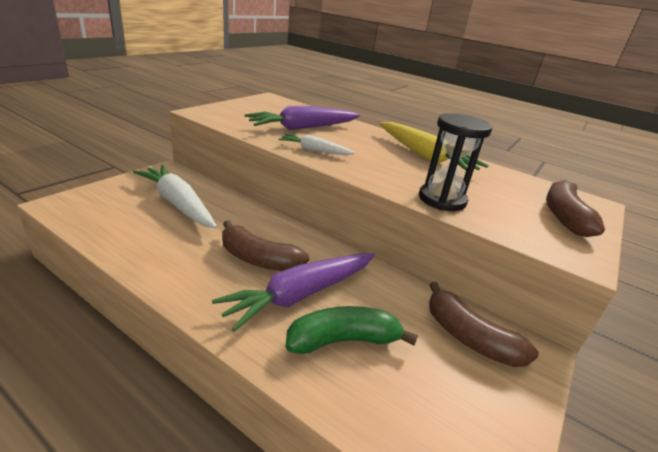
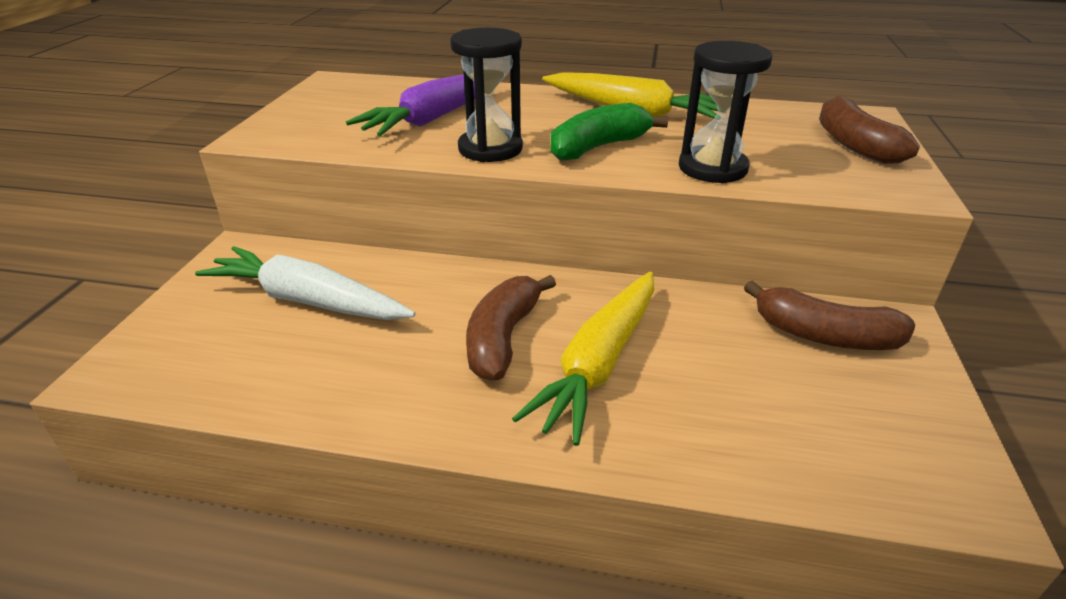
camera: 20 degrees left, 5 degrees up
purple carrot [212,253,375,332] -> yellow carrot [512,272,654,446]
brown banana [222,221,309,271] -> brown banana turned 105 degrees clockwise [466,275,556,381]
white carrot [278,134,355,155] -> black hourglass [450,28,523,162]
green banana [285,306,418,354] -> green banana moved to [551,103,668,161]

